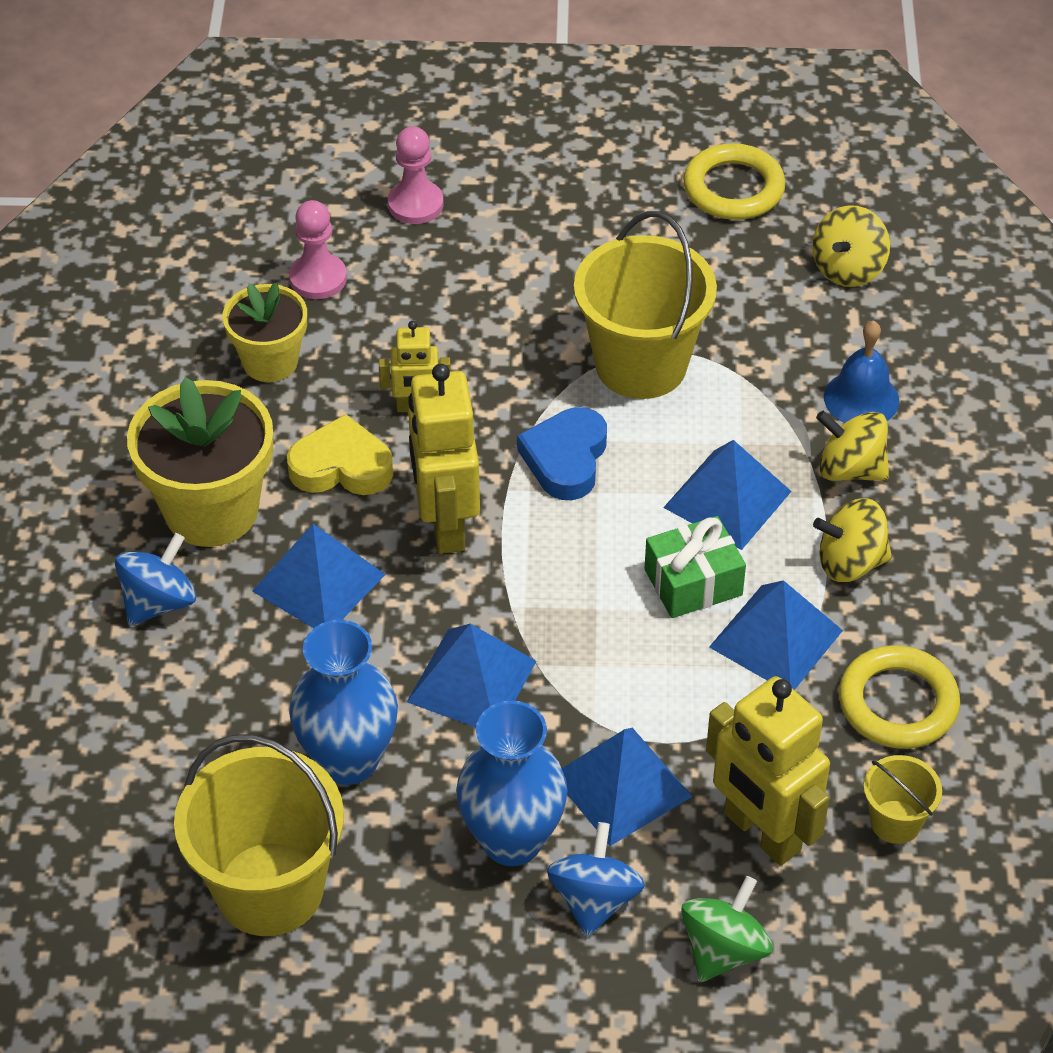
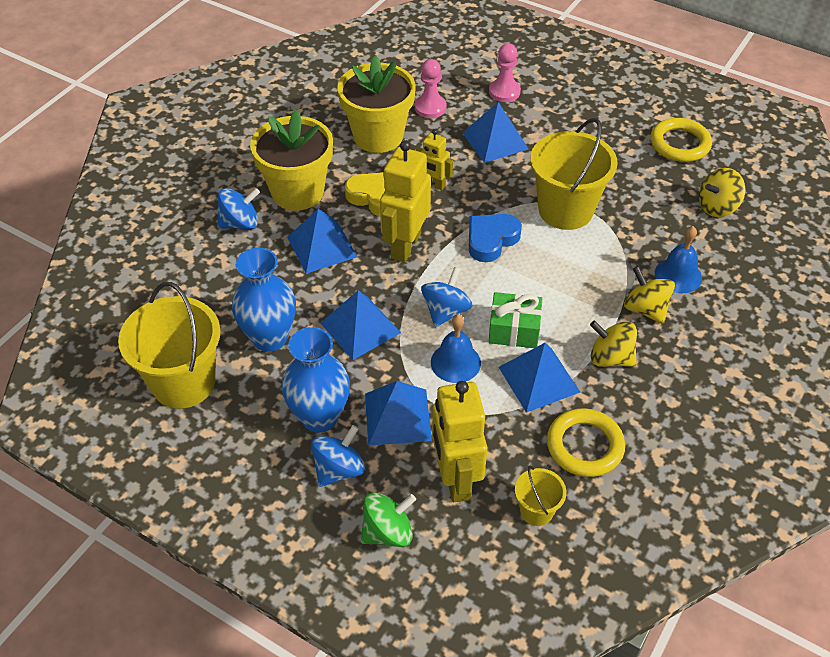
camera: 30 degrees right, 0 degrees up
yellow flower pot [223,283,307,382] -> yellow flower pot [337,55,416,153], size x1.61
blue pyramid [663,440,792,550] -> blue pyramid moved to [462,102,529,163]
none -> blue spinning top [421,267,473,327]
none -> blue bell [431,314,481,383]

